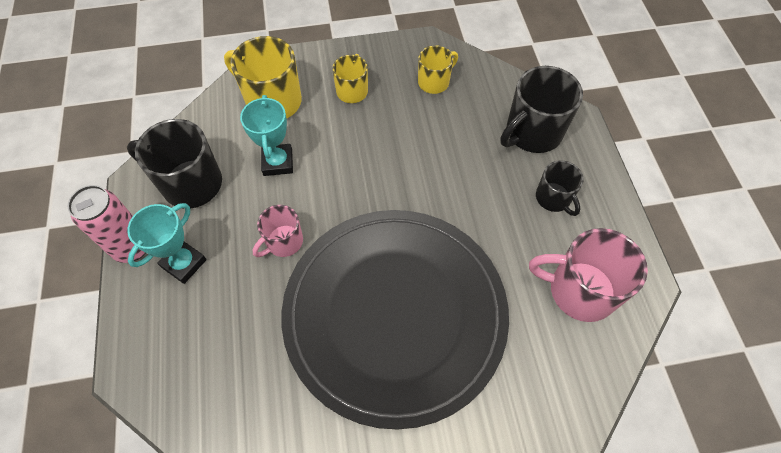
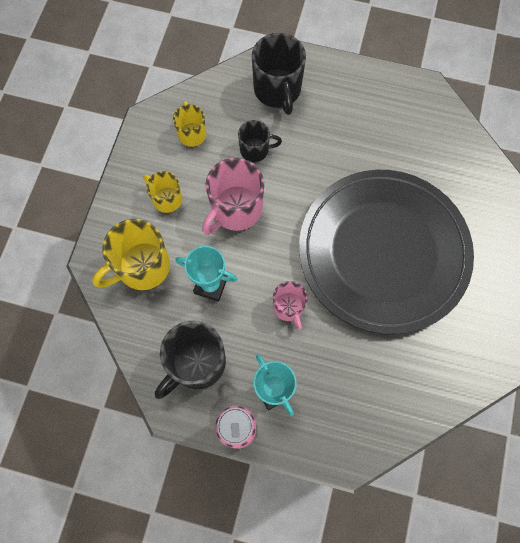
camera: 65 degrees left, 10 degrees up
pink mug [529,228,648,322] -> pink mug moved to [202,158,264,235]
black mug [536,160,584,216] -> black mug moved to [238,120,282,162]

